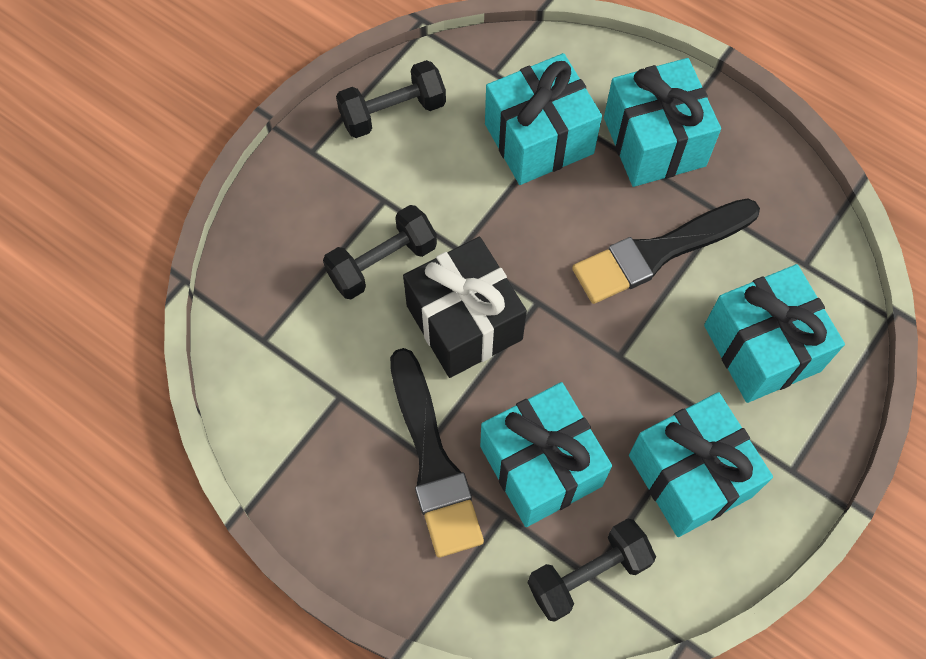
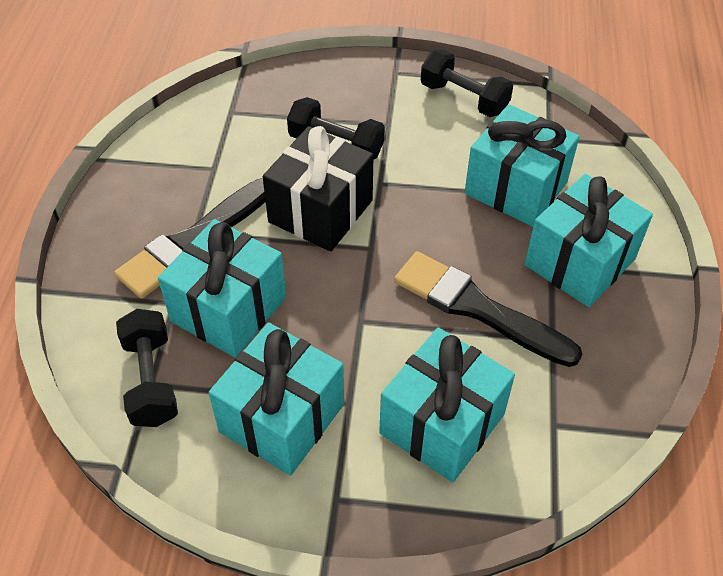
camera: 60 degrees right, 15 degrees down
black dumbbell [527,518,656,622] -> black dumbbell turned 45 degrees clockwise [116,309,178,427]

